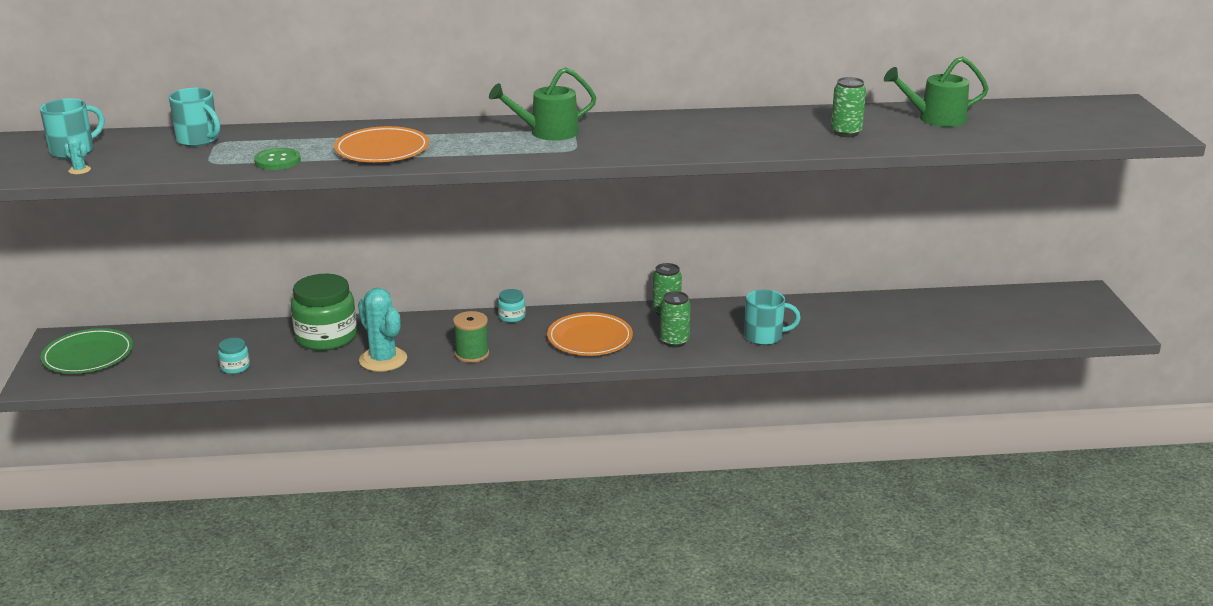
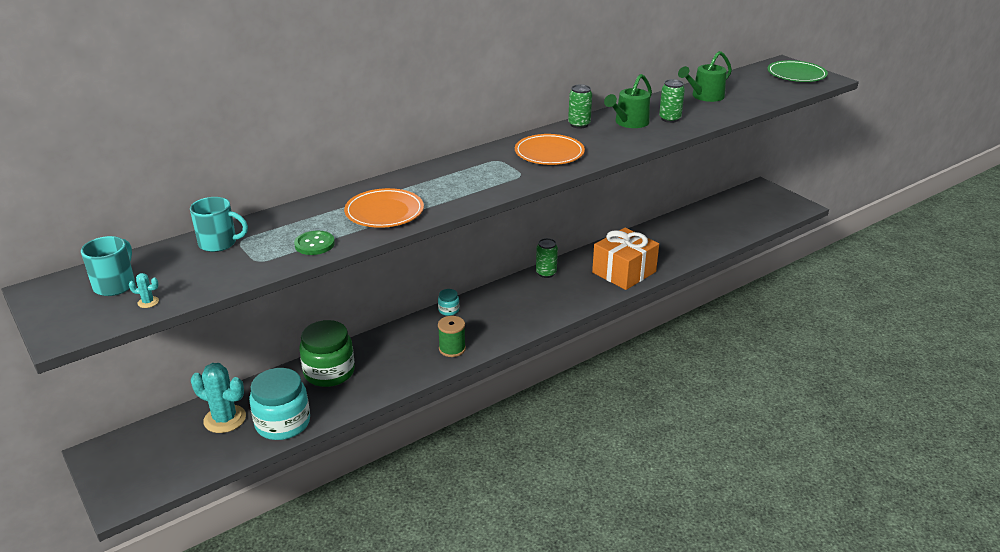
camera: 30 degrees left, 5 degrees up
green plate [40,328,133,374] -> green plate moved to [767,60,828,82]
turquoise jar [218,338,250,374] -> turquoise jar [249,368,310,440], size x2.21
turquoise cactus [358,288,407,372] -> turquoise cactus moved to [191,363,246,433]
green watering can [489,67,597,140] -> green watering can moved to [604,74,652,128]
orange plate [547,312,633,356] -> orange plate moved to [515,134,585,165]
green can [660,291,691,348] -> green can moved to [568,84,592,128]
turquoise mug [744,289,801,345] -> orange gift [592,228,659,290]

